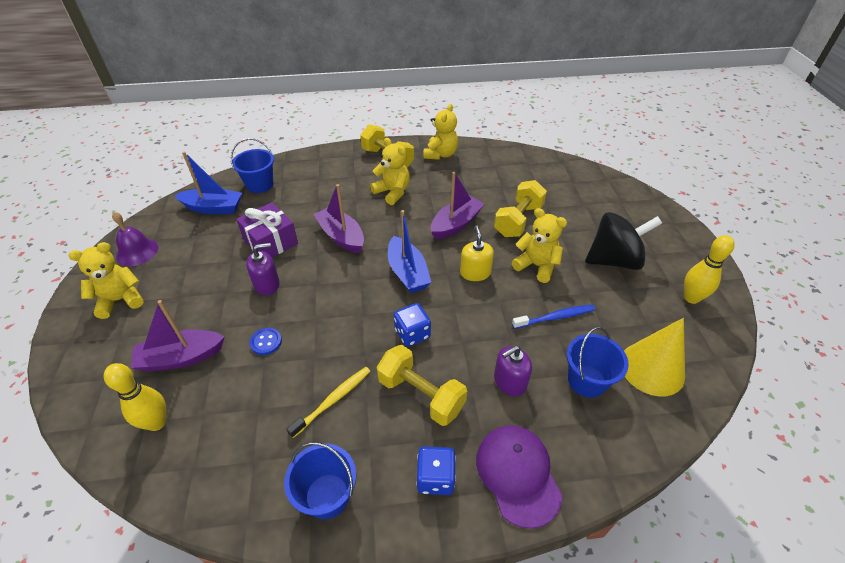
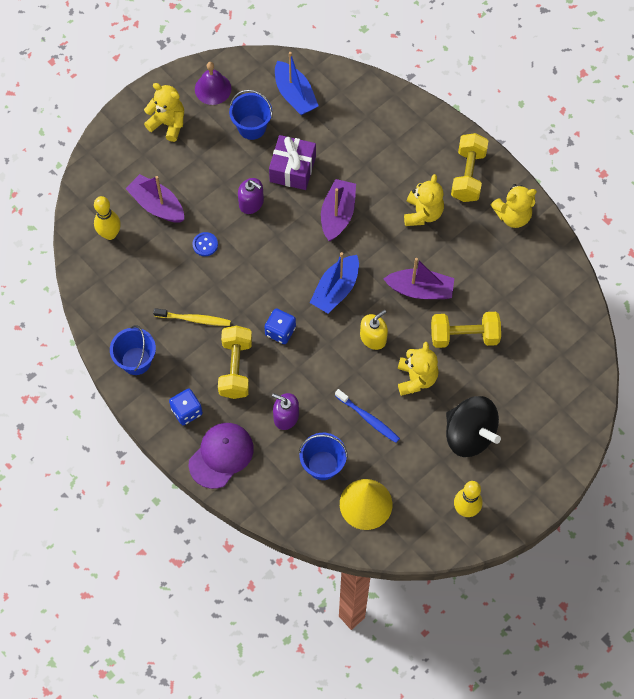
camera: 55 degrees right, 20 degrees up
blue bucket [230,138,274,193] -> blue bucket moved to [229,90,272,140]

